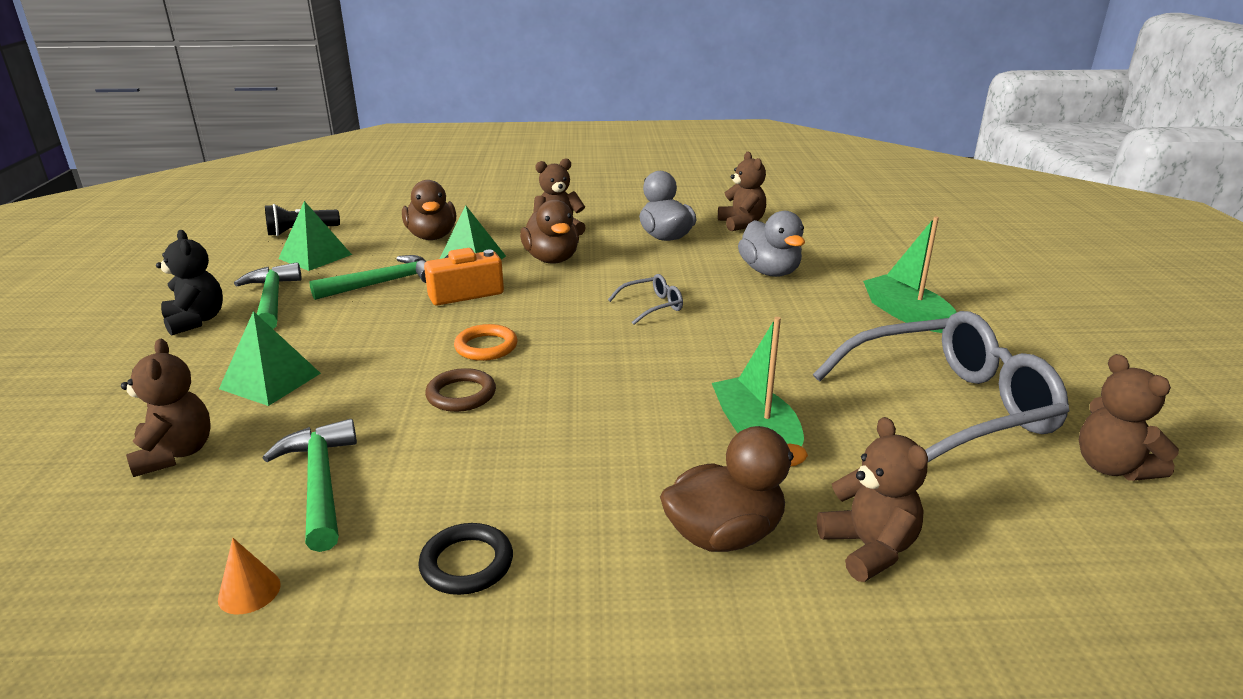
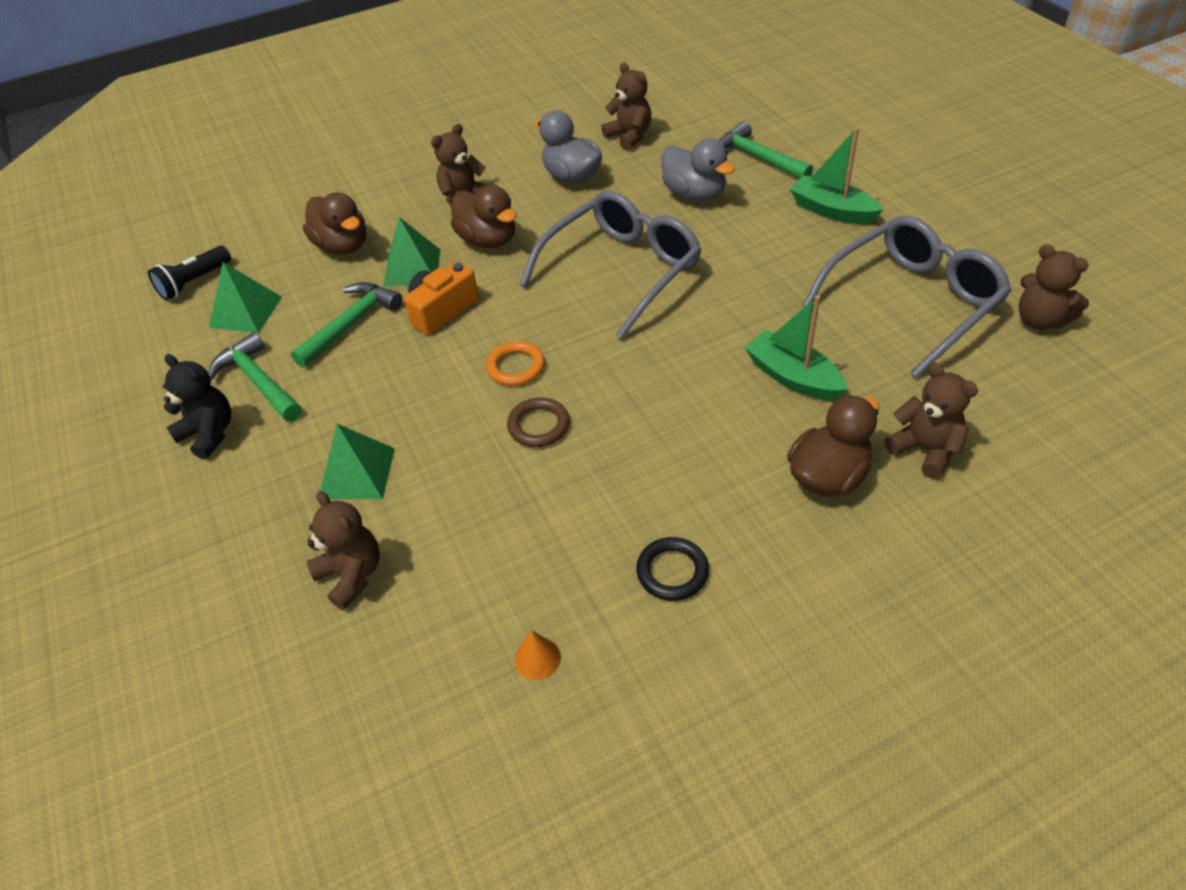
camera: 20 degrees left, 20 degrees up
green hammer [263,419,357,552] -> green hammer moved to [719,122,813,179]
grey glasses [608,274,683,325] -> grey glasses [520,191,702,339], size x2.38

